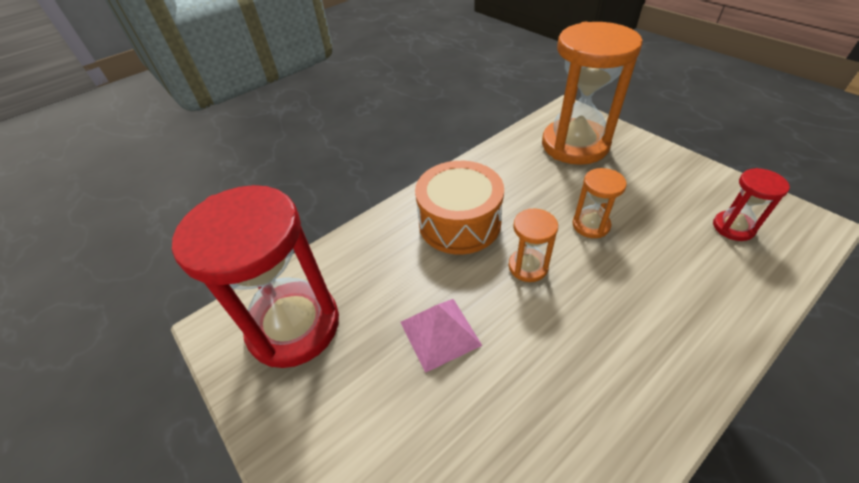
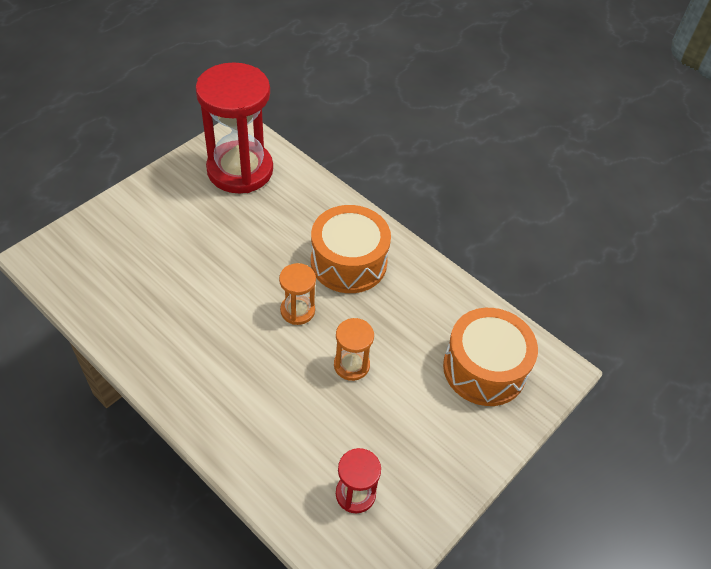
camera: 75 degrees right, 5 degrees up
pink pyramid [400,299,482,373] -> none
orange hourglass [542,22,643,165] -> orange drum [443,308,538,406]

